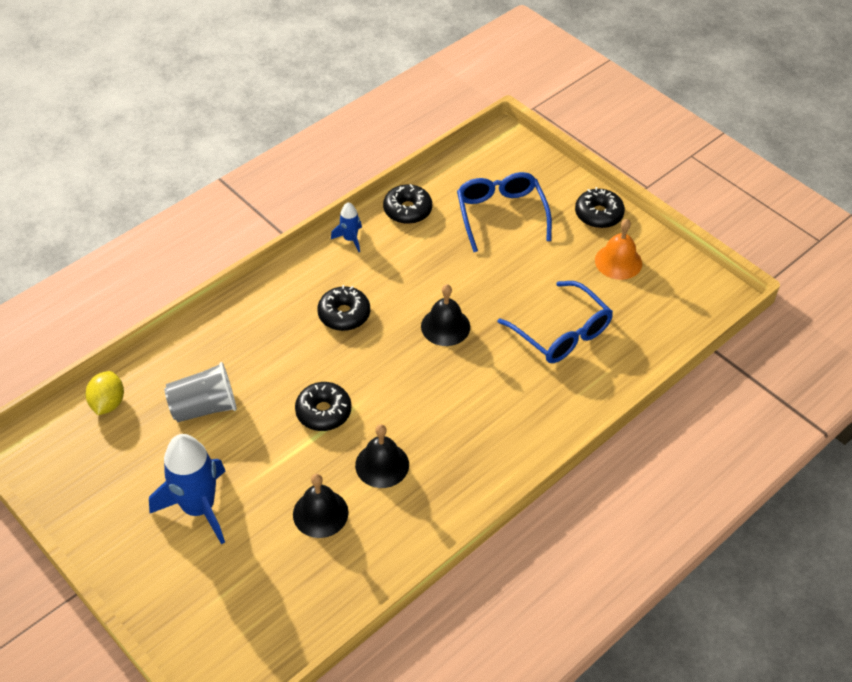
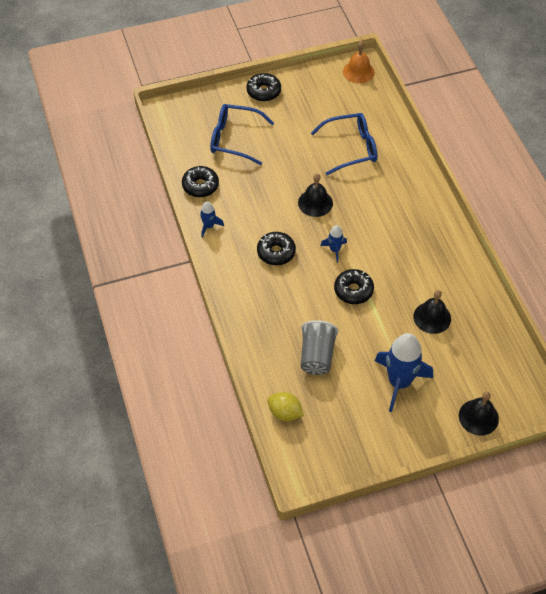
camera: 65 degrees left, 5 degrees up
black bell [355,424,409,488] -> black bell moved to [459,392,499,436]
orange bell [595,219,642,280] -> orange bell moved to [343,41,375,84]
none -> blue rocket [320,225,347,263]

